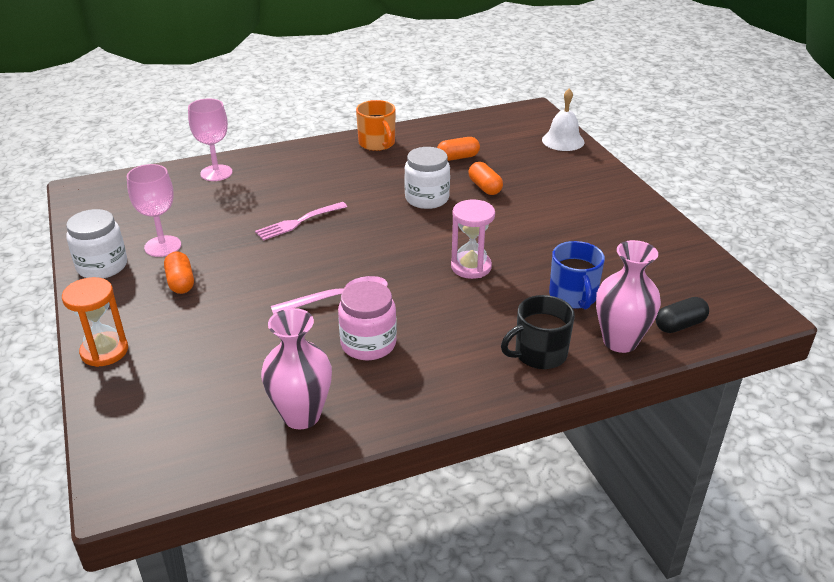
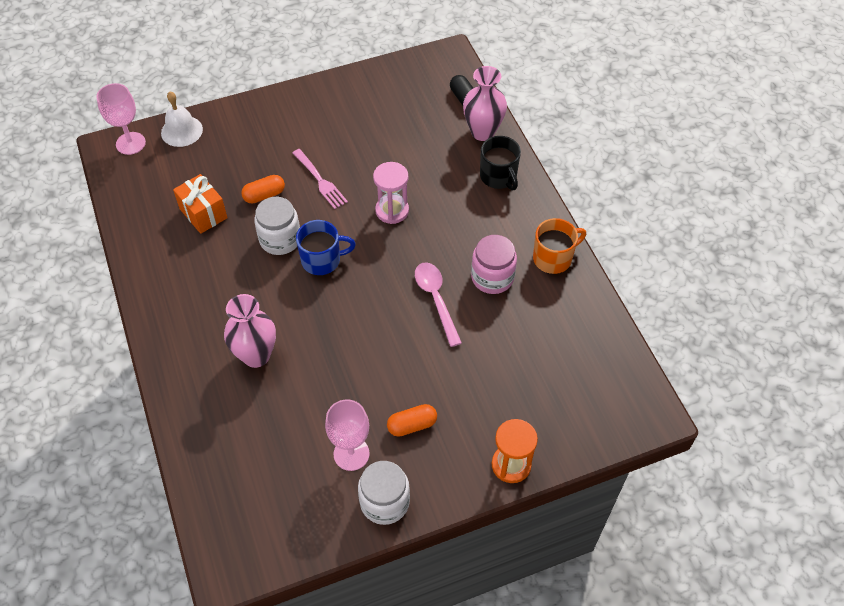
camera: 90 degrees left, 20 degrees up
pink goblet [188,99,233,181] -> pink goblet moved to [96,83,146,155]
pink fork [255,202,347,241] -> pink fork moved to [292,149,348,209]
pink vase [261,308,332,429] -> pink vase moved to [224,294,276,368]
orange mug [356,100,396,151] -> orange mug moved to [533,218,586,274]
orange capsule [437,137,480,161] -> orange gift [173,174,228,234]
blue mug [549,241,605,309] -> blue mug moved to [296,220,356,275]

